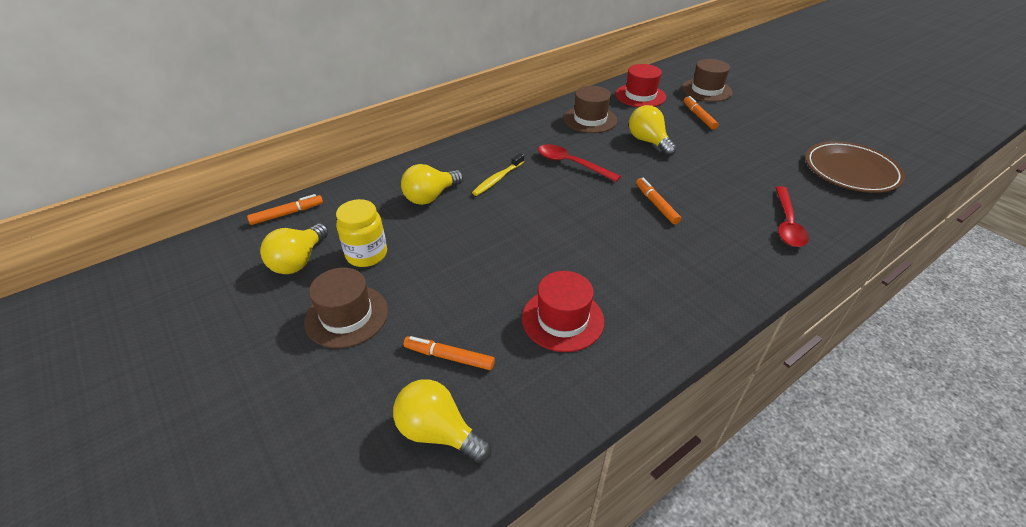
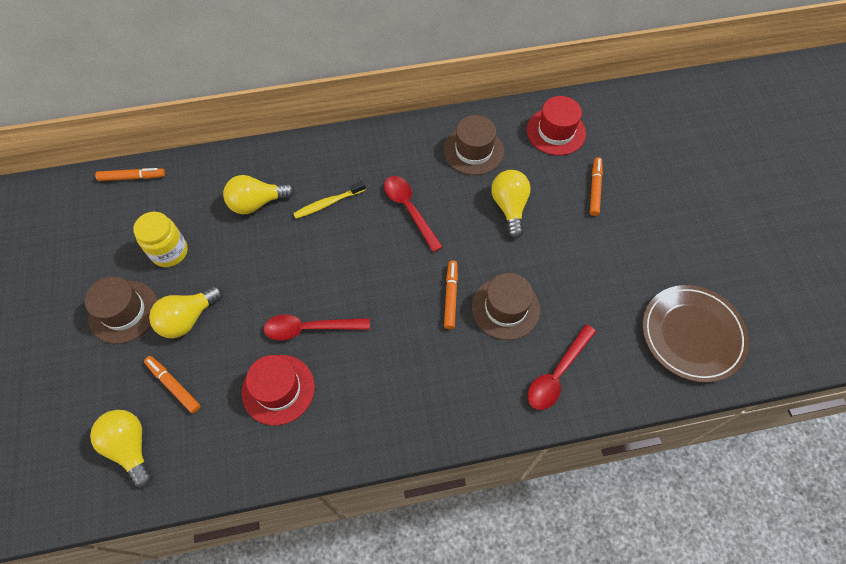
camera: 25 degrees right, 20 degrees up
yellow light bulb [260,223,329,274] -> yellow light bulb moved to [149,286,223,338]
brown hat [682,59,733,102] -> brown hat moved to [472,273,540,340]
none -> red spoon [264,314,370,341]

